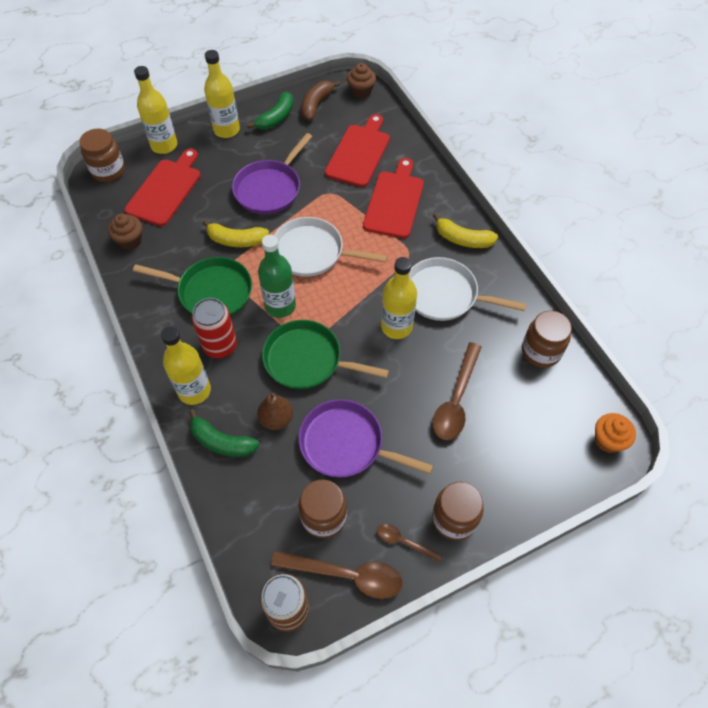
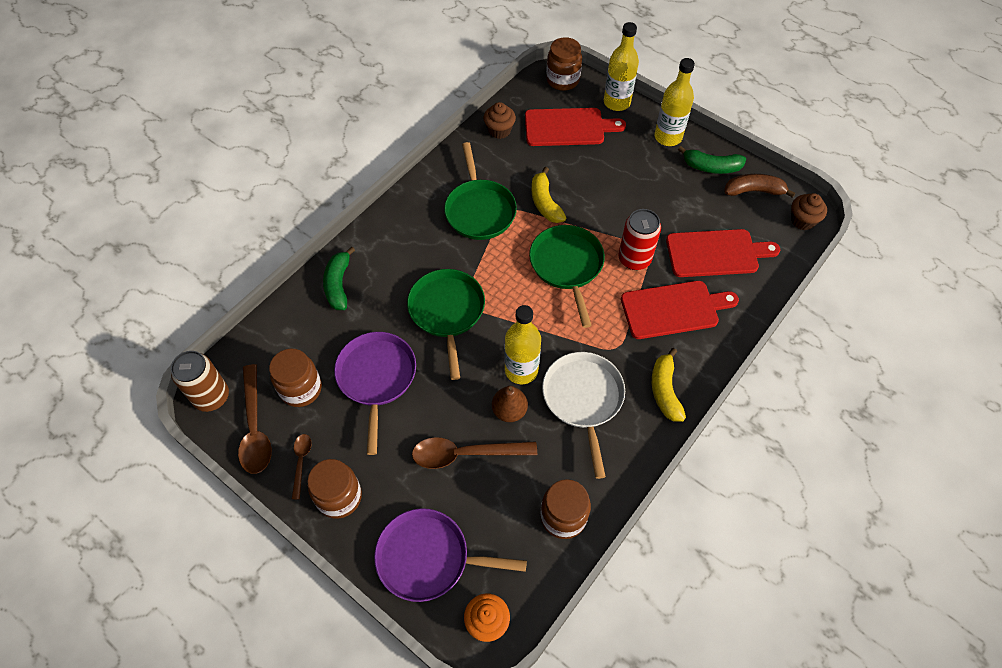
camera: 65 degrees right, 0 degrees up
yellow bottle [161,327,211,405] -> none
red can [192,298,237,358] -> red can moved to [619,209,661,270]
purple pan [232,133,312,214] -> purple pan moved to [374,508,527,602]
brown pear [257,393,293,430] -> brown pear moved to [492,386,528,422]
green bottle [258,235,296,318] -> none
white pan [274,217,388,277] -> green pan [529,225,605,328]

